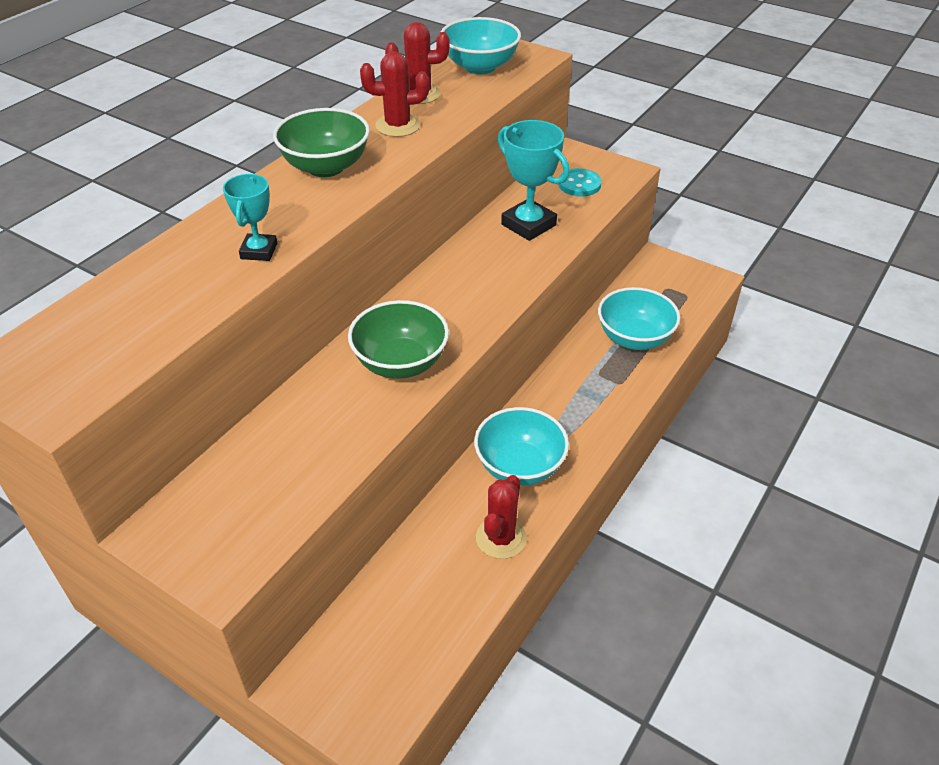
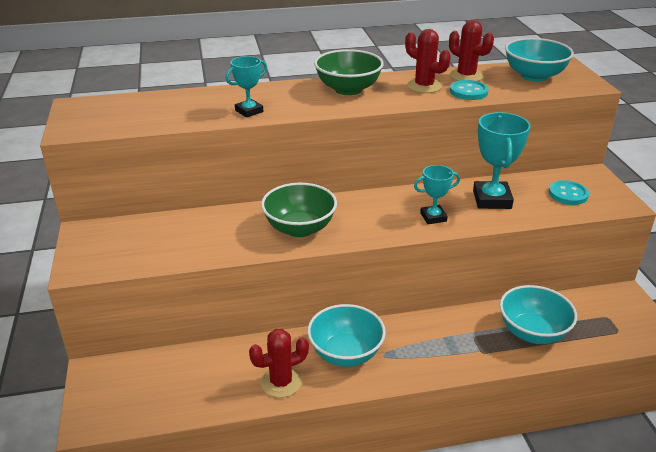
camera: 45 degrees right, 10 degrees down
none -> turquoise trophy [414,165,460,224]
none -> turquoise button [450,80,489,100]

